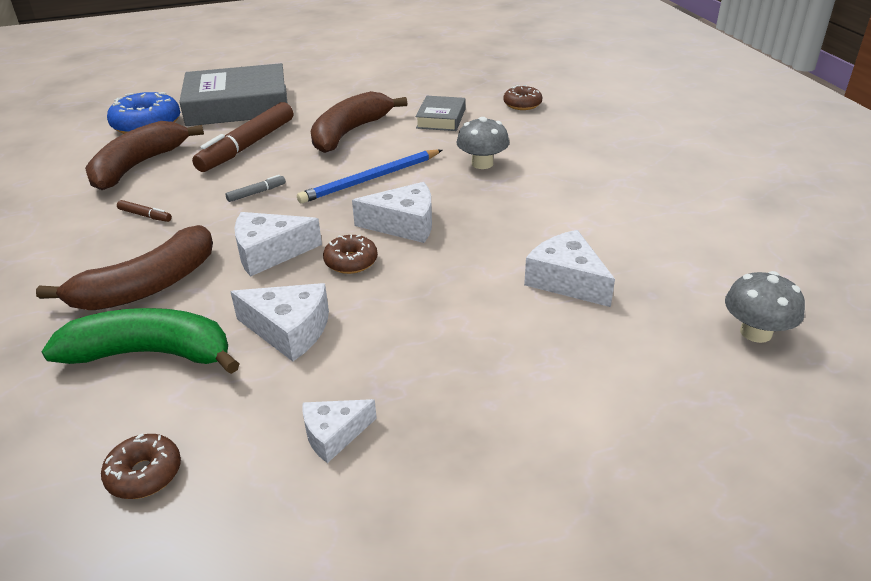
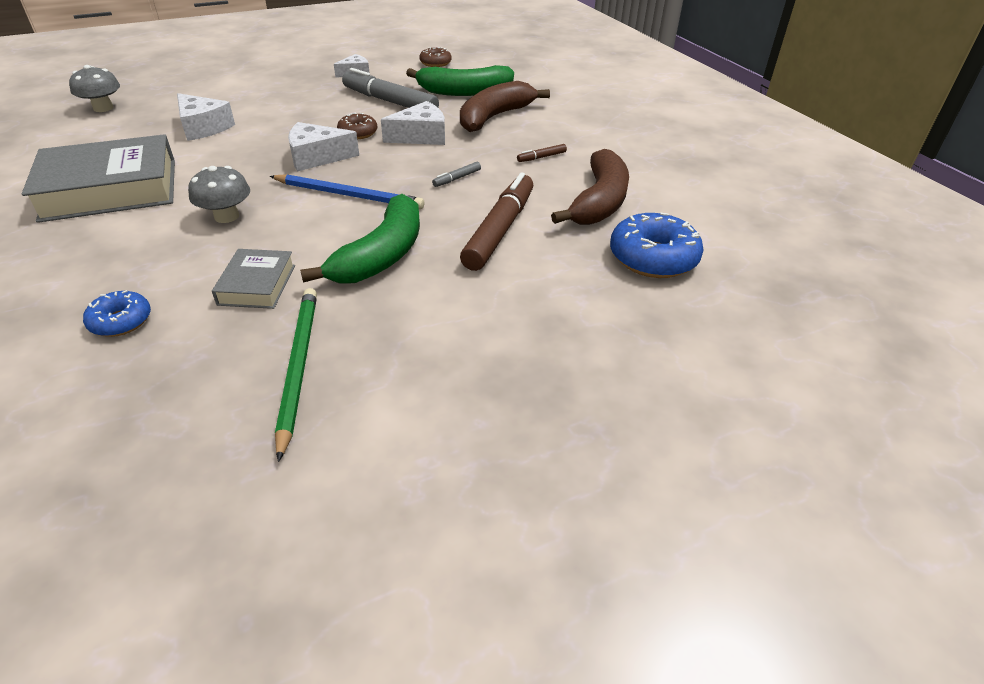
camera: 170 degrees right, 5 degrees up
brown marker [117,200,172,222] -> brown marker turned 45 degrees counterclockwise [517,144,567,162]
grey book [179,63,287,126] -> grey book moved to [22,134,175,223]
white cheese [230,283,329,361] -> grey marker [342,68,439,108]
blue pencil [297,149,442,204] -> blue pencil turned 60 degrees clockwise [270,174,424,209]
brown banana [311,91,407,153] -> green banana [300,194,420,283]
brown donut [503,85,542,110] -> blue donut [83,290,151,337]
none -> green pencil [275,288,317,462]

